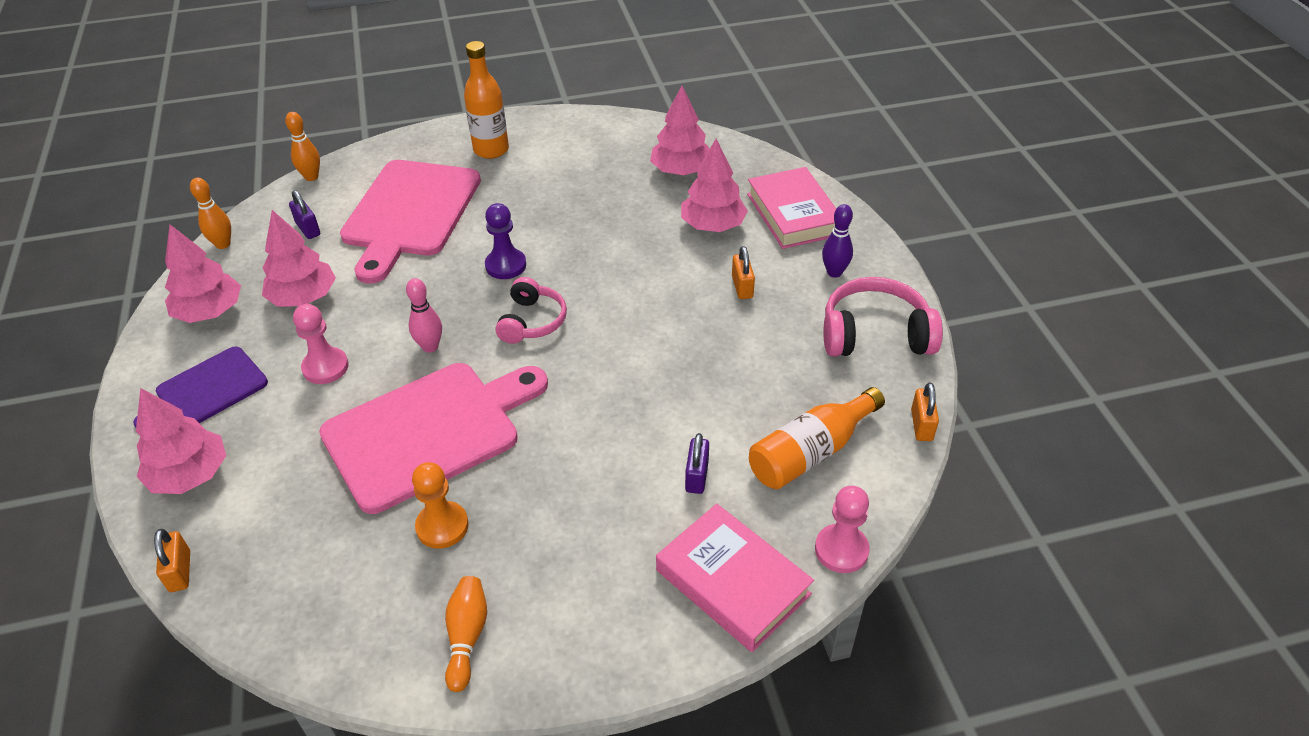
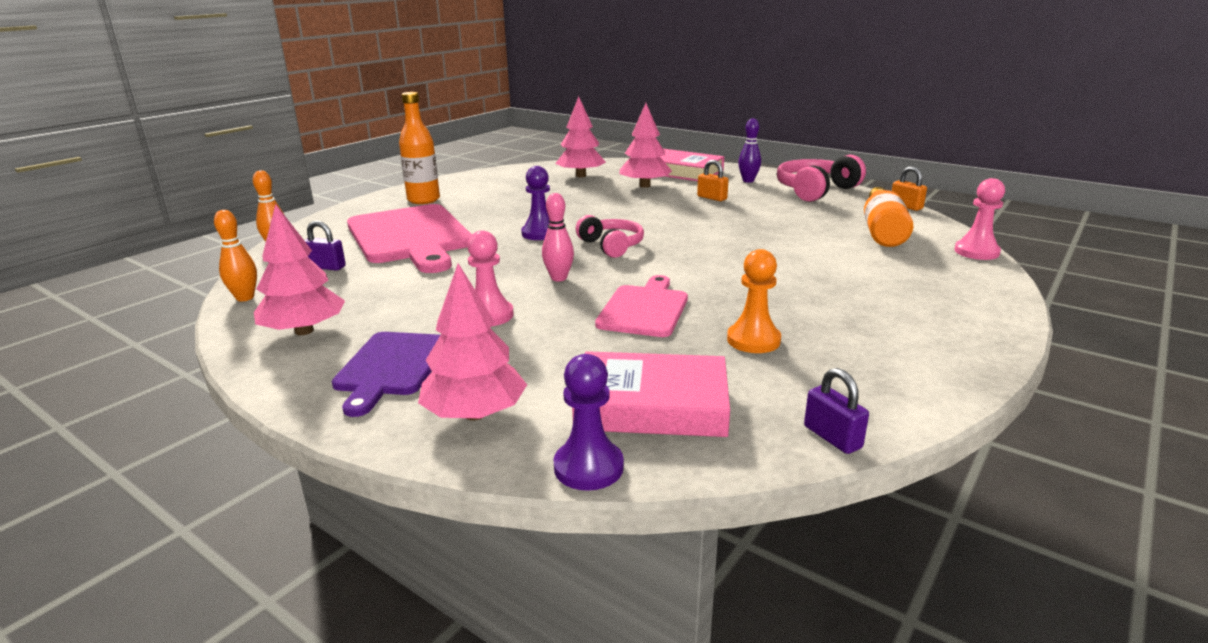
camera: 40 degrees left, 20 degrees down
orange padlock [154,529,190,592] -> purple pawn [554,354,624,491]
pink tree [262,210,336,307] -> none
pink cutting board [319,363,548,514] -> pink cutting board [595,275,688,337], size x0.57
orange bowling pin [445,576,487,692] -> none
pink book [656,504,814,652] -> pink book moved to [572,351,730,437]
purple padlock [685,433,709,494] -> purple padlock moved to [804,368,869,454]

